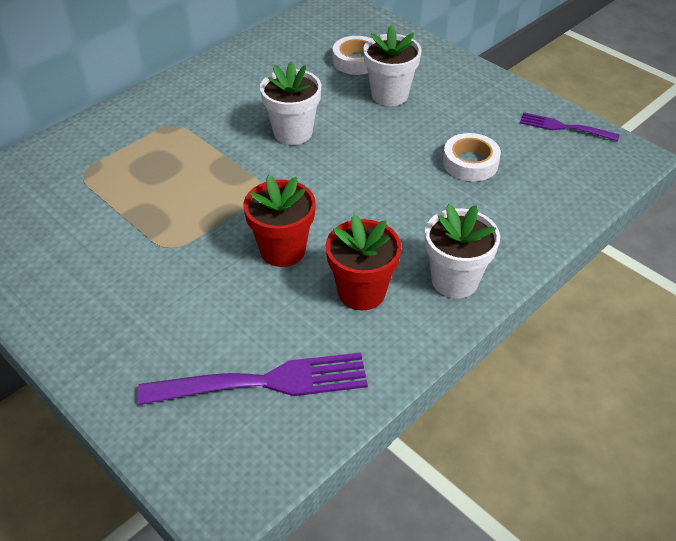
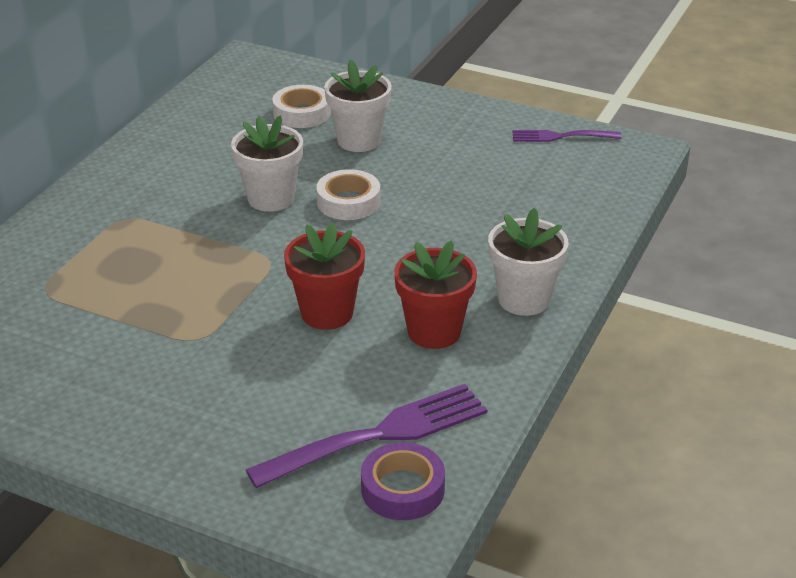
camera: 20 degrees left, 10 degrees down
white tape [443,133,501,182] -> white tape moved to [316,169,381,220]
none -> purple tape [361,442,445,520]

